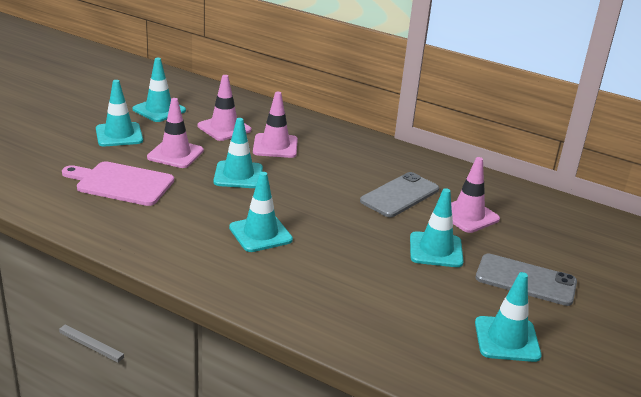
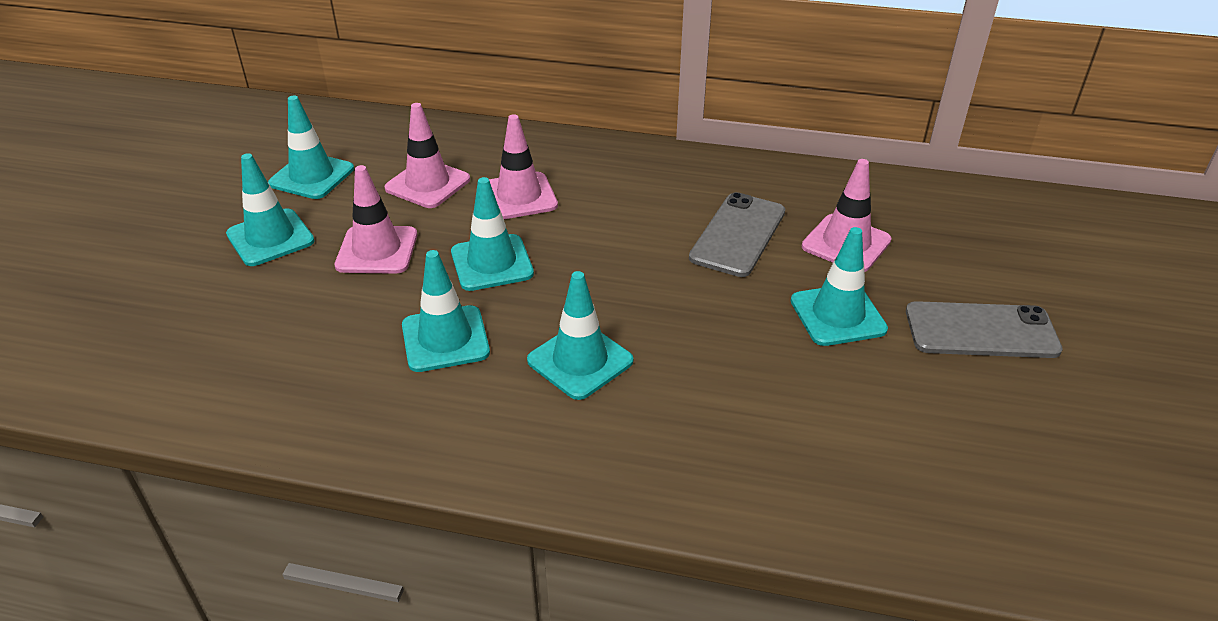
camera: 15 degrees left, 10 degrees up
pink cutting board [62,161,174,206] -> none
turquoise traffic cone [475,272,542,362] -> turquoise traffic cone moved to [402,250,490,372]

